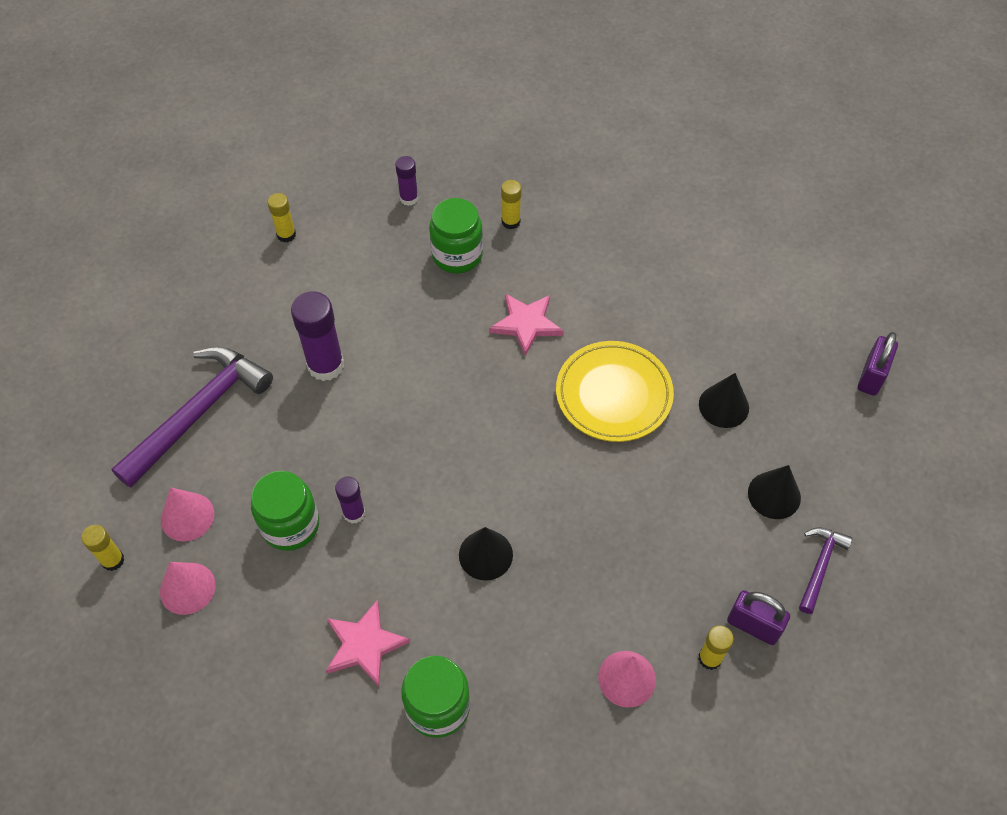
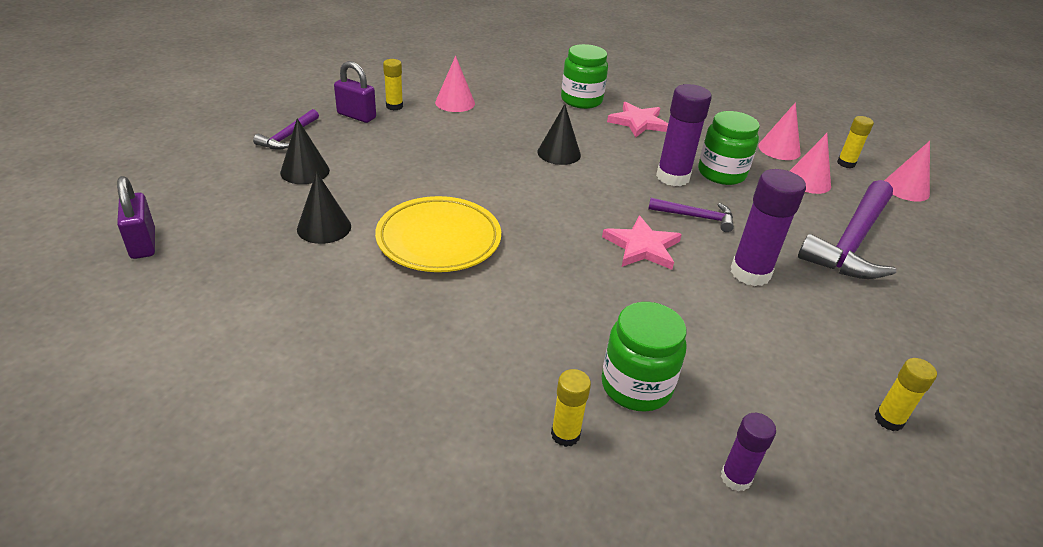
camera: 175 degrees right, 20 degrees down
purple glue stick [335,477,365,523] -> purple glue stick [656,84,712,186], size x1.79
pink star [489,293,564,356] -> pink star moved to [602,216,682,270]
purple padlock [858,332,898,396] -> purple padlock turned 45 degrees counterclockwise [117,176,155,259]
none -> purple hammer [648,198,734,232]
none -> pink cone [884,141,930,202]

